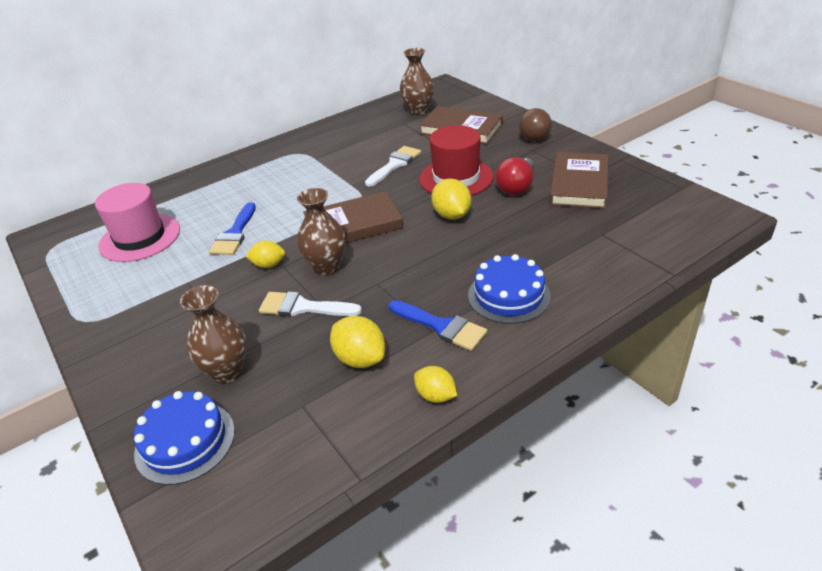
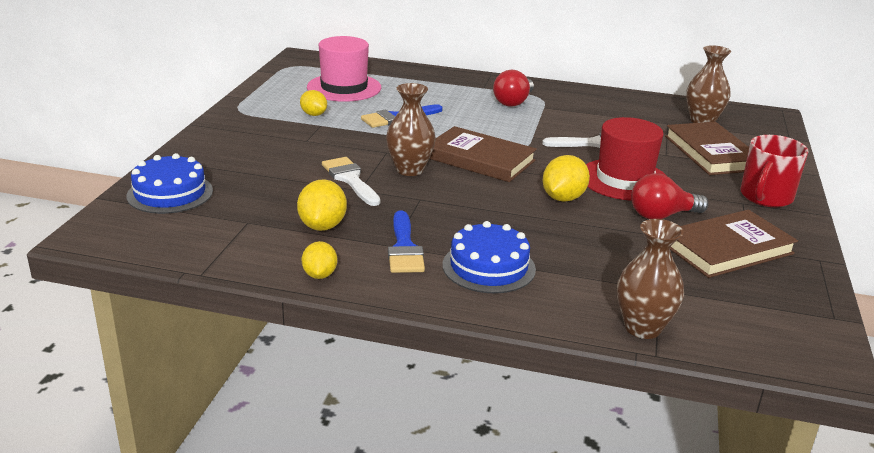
camera: 45 degrees right, 10 degrees down
brown vase [180,285,247,384] -> brown vase moved to [617,219,684,339]
yellow lemon [245,241,285,268] -> yellow lemon moved to [300,90,327,116]
brown ball [519,108,552,141] -> red mug [740,135,809,207]
none -> red light bulb [493,70,534,107]

